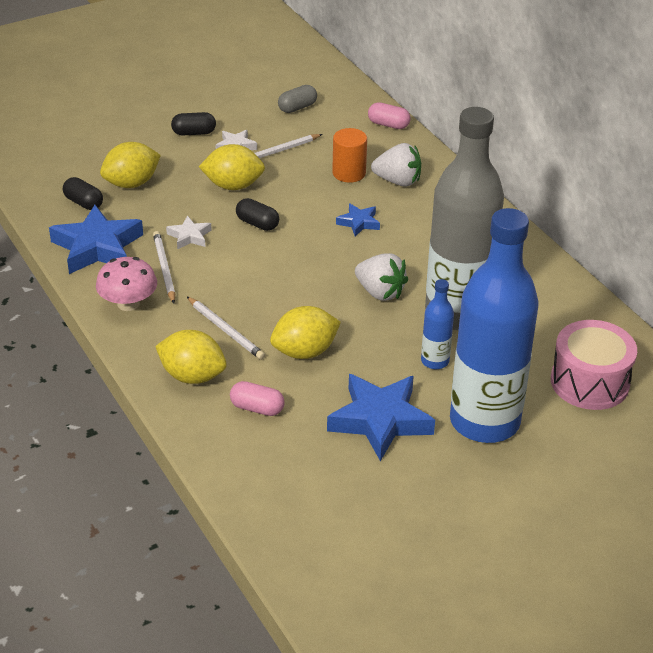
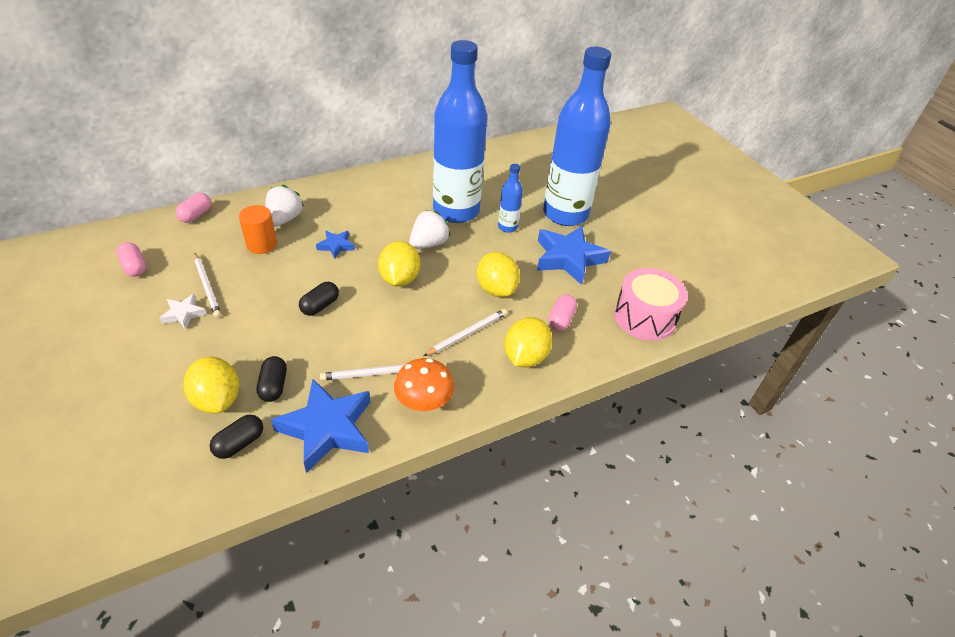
camera: 90 degrees left, 5 degrees up
pink mushroom [96,257,157,311] -> orange mushroom [394,358,454,411]
white star [166,216,212,249] -> none
black capsule [171,112,216,135] -> black capsule moved to [257,356,287,402]
yellow lemon [199,144,265,190] -> yellow lemon moved to [378,241,420,286]
grey capsule [278,85,317,113] -> pink capsule [117,242,146,277]
grey bottle [425,107,504,330] -> blue bottle [433,40,487,223]
pink drum [551,320,637,410] -> pink drum moved to [614,268,688,341]

